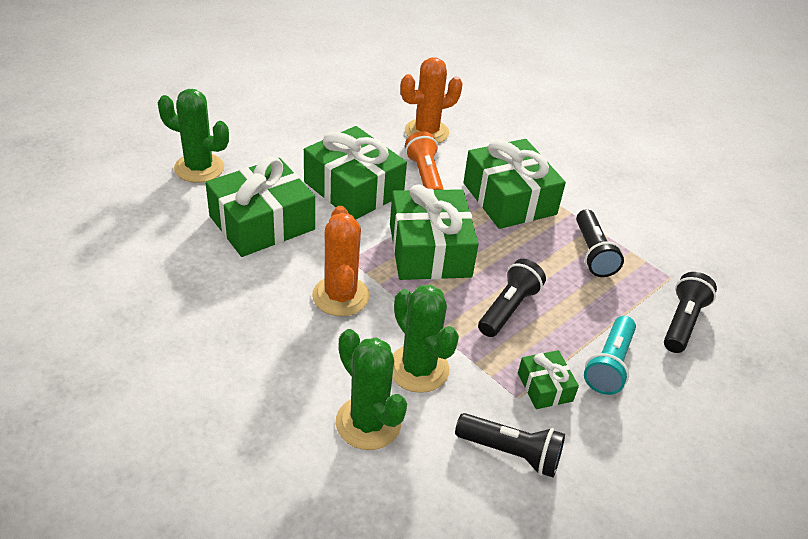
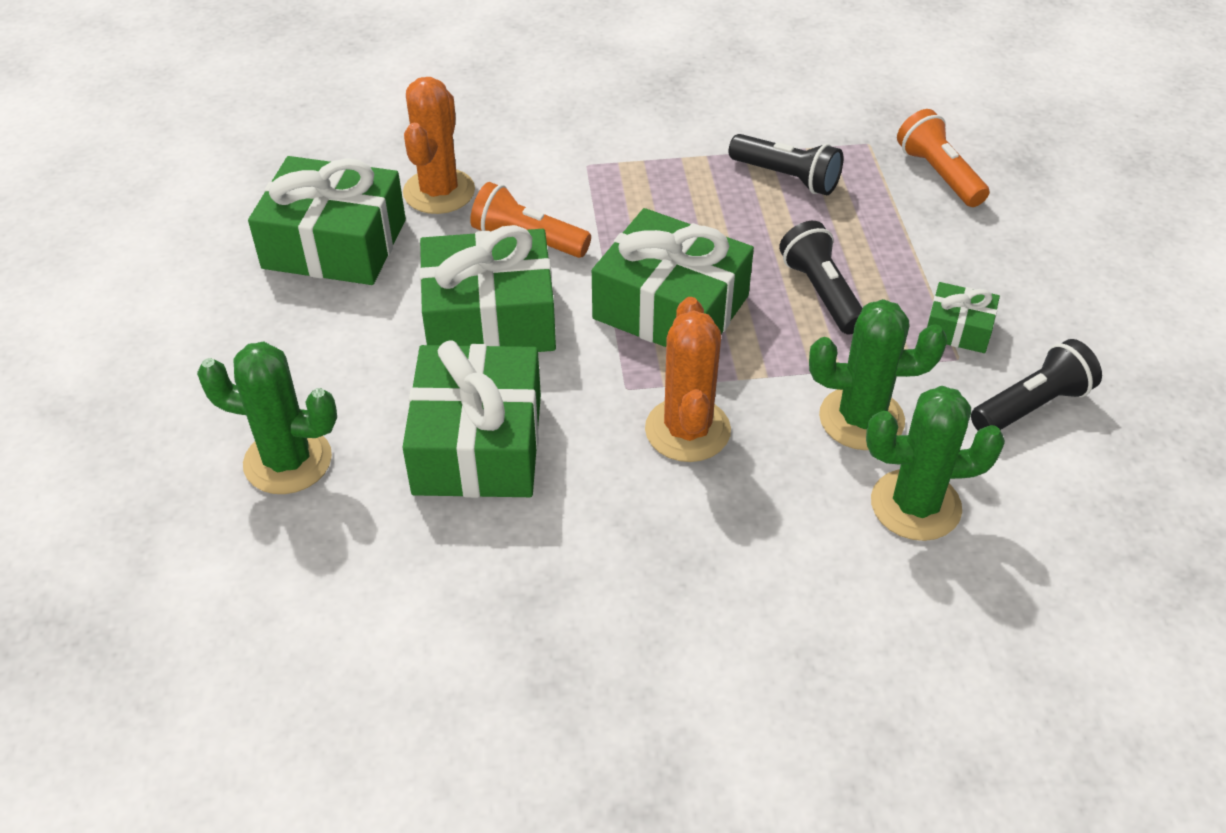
camera: 50 degrees left, 5 degrees up
green cactus [158,89,229,183] -> green cactus turned 45 degrees clockwise [197,342,337,494]
orange cactus [312,206,369,316] -> orange cactus turned 60 degrees clockwise [645,297,731,462]
green gift [463,139,566,229] -> green gift moved to [248,156,406,285]
turquoise flashlight [584,316,636,395] -> none
black flashlight [664,272,717,353] -> orange flashlight [897,109,989,207]

